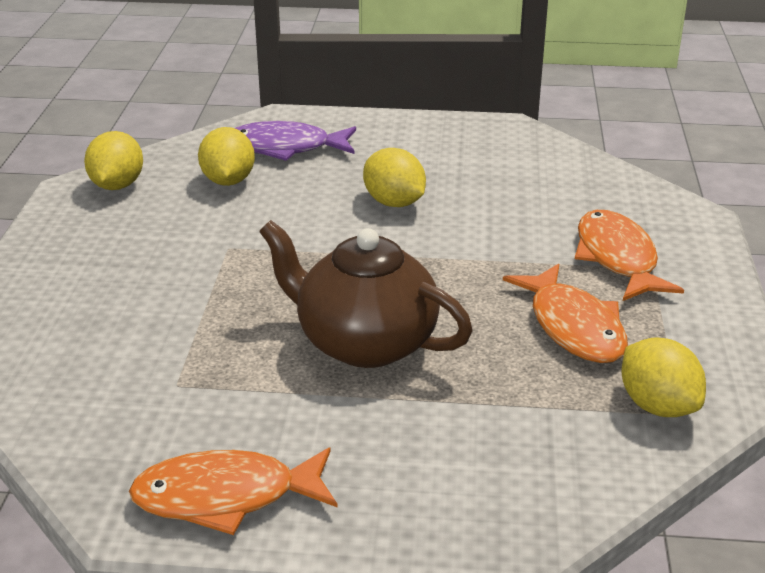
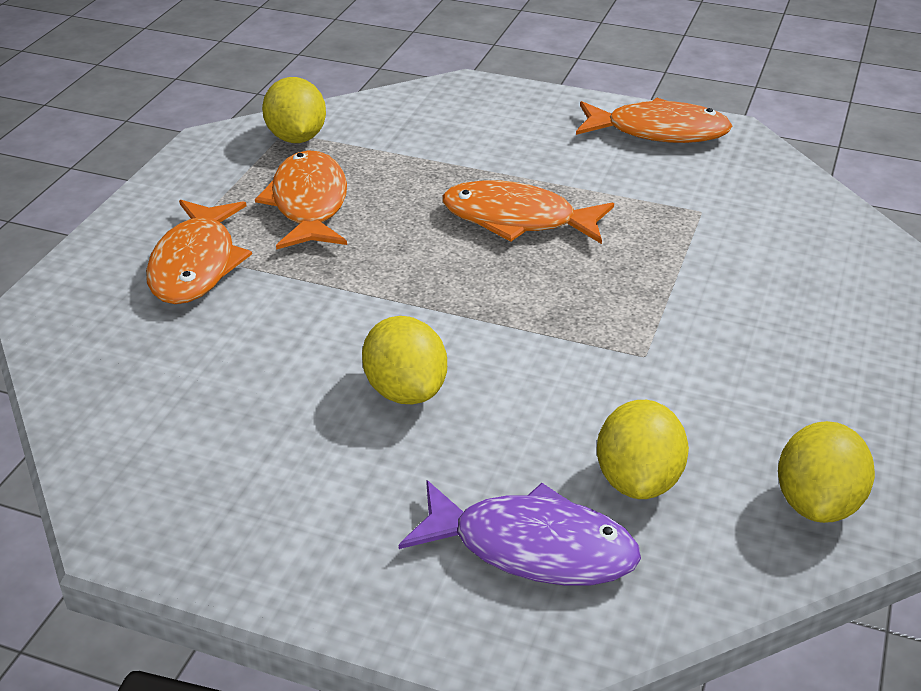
camera: 165 degrees left, 5 degrees up
brown teapot [259,220,473,368] -> orange fish [442,180,614,244]

